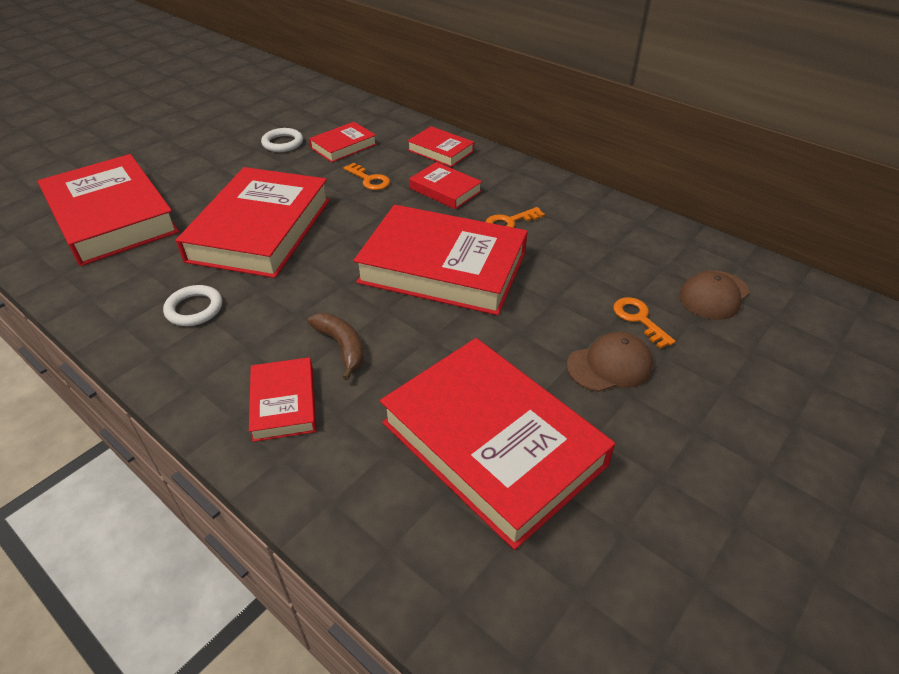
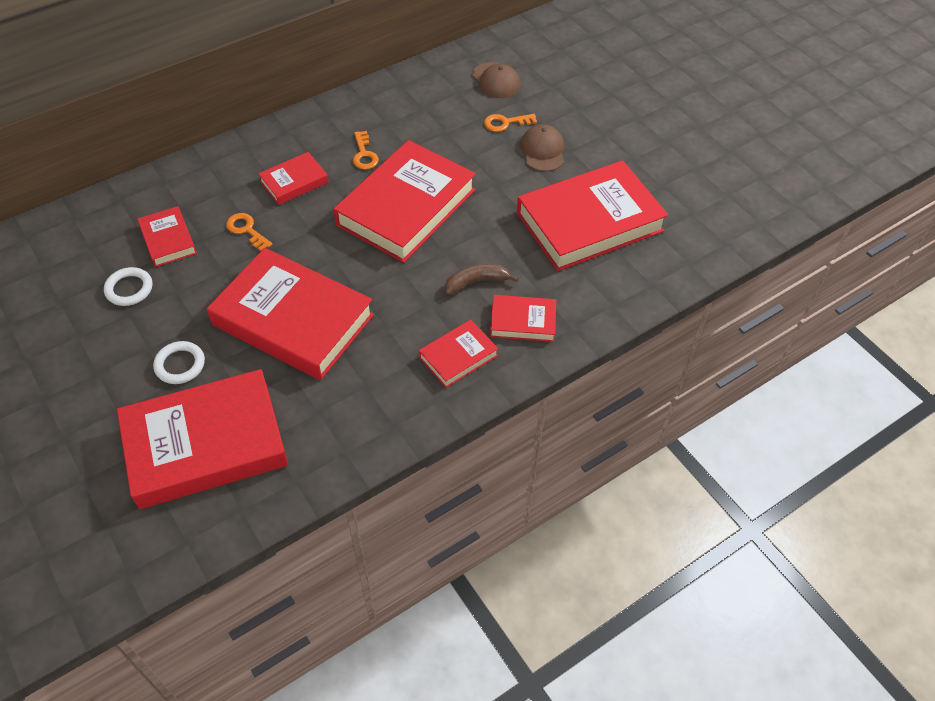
camera: 75 degrees left, 10 degrees up
white ring [163,285,222,326] -> white ring moved to [153,341,205,384]
orange key [343,163,390,190] -> orange key turned 105 degrees counterclockwise [226,213,272,251]
red book [407,126,474,167] -> red book moved to [419,320,498,388]

